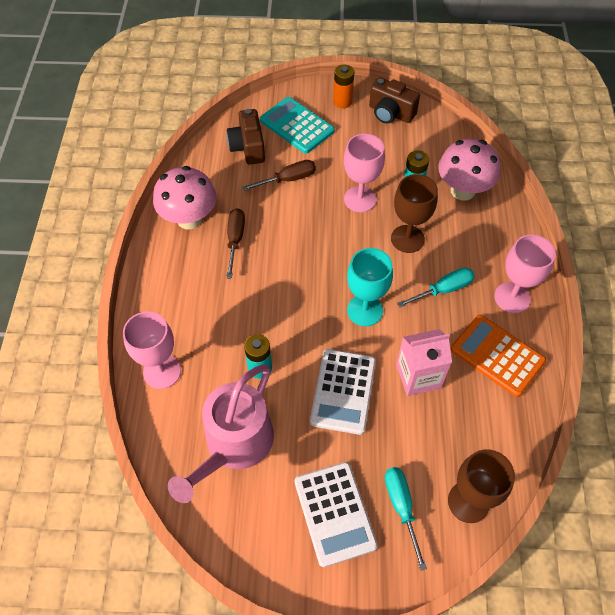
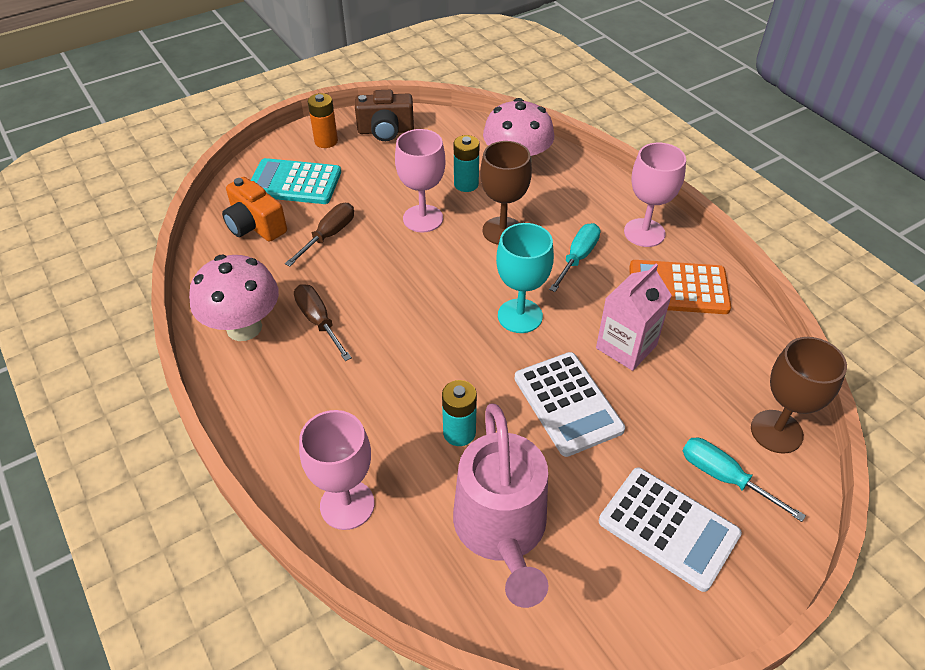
camera: 35 degrees left, 10 degrees down
brown camera [227,109,265,165] -> orange camera [222,177,287,242]

